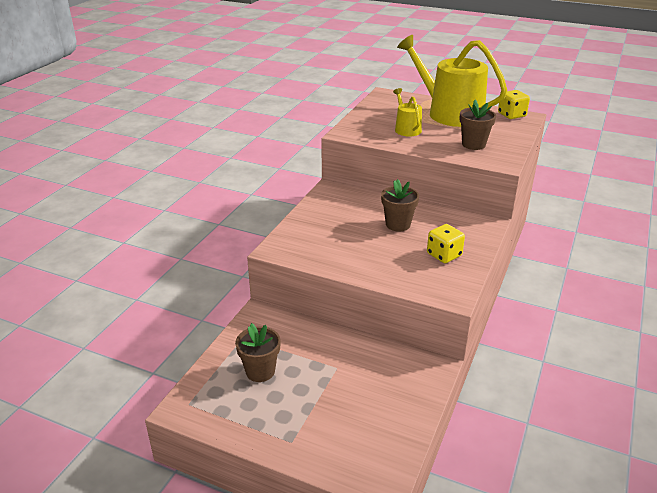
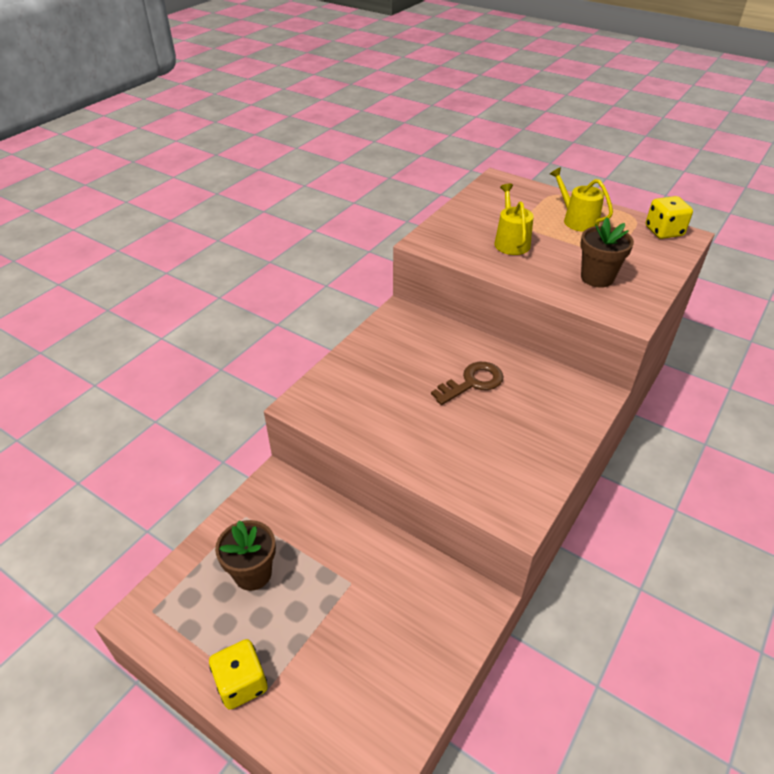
camera: 10 degrees right, 10 degrees up
brown flower pot [381,179,419,232] -> brown key [431,362,504,405]
yellow watering can [397,35,507,127] -> yellow watering can [550,167,613,232], size x0.47
yellow dice [427,224,465,263] -> yellow dice moved to [209,639,268,709]

